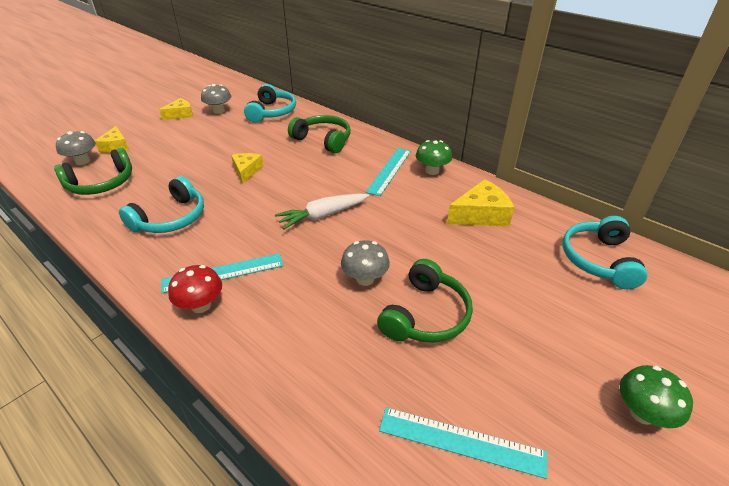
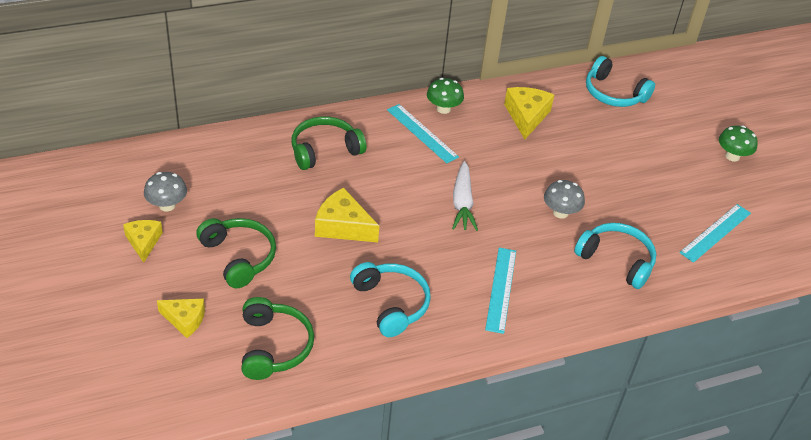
camera: 65 degrees left, 5 degrees up
grey mushroom [56,131,96,165] -> none
red mushroom [168,265,222,313] -> none
yellow cheese [231,153,264,184] -> yellow cheese [315,188,379,242], size x1.51
turquoise headphones [244,84,296,123] -> turquoise headphones moved to [574,223,656,289]
green headphones [377,259,473,343] -> green headphones moved to [196,218,276,289]

